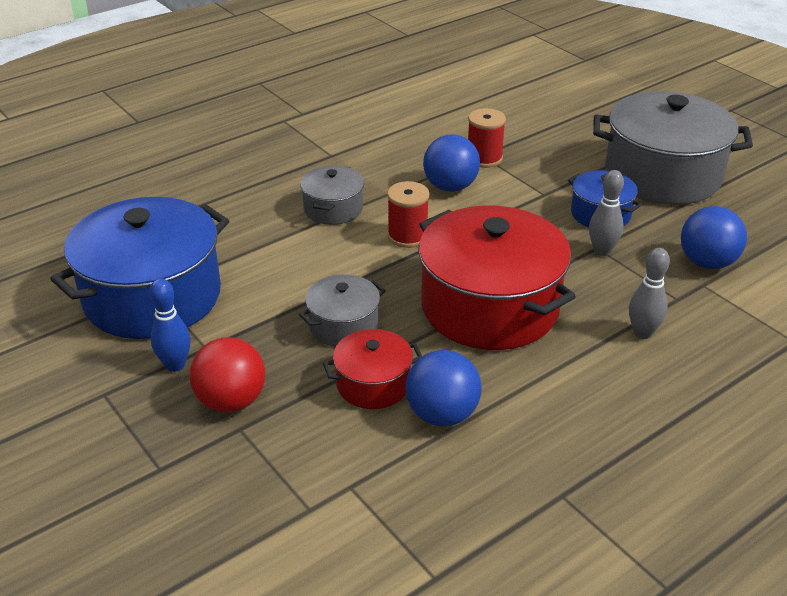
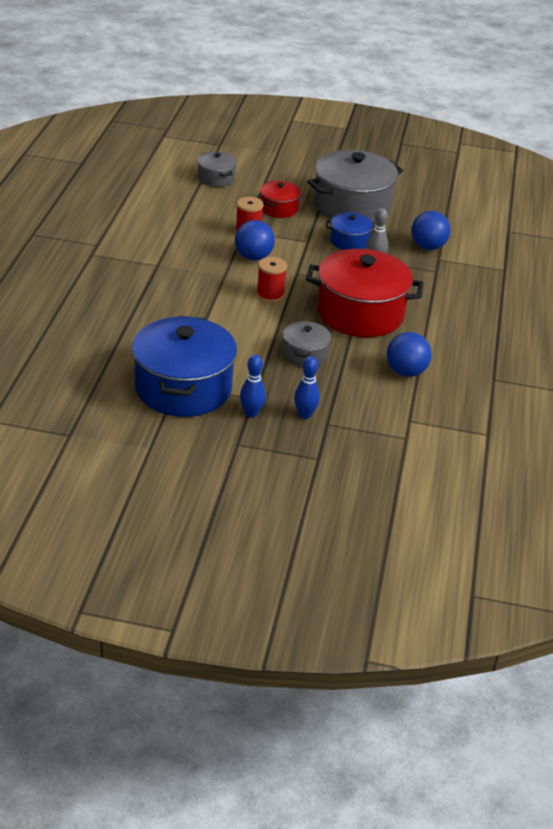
camera: 45 degrees left, 0 degrees up
red ball [189,337,265,413] -> blue bowling pin [294,356,320,419]
grey pot [300,165,364,225] -> grey pot moved to [197,151,237,187]
red pot [323,329,422,409] -> red pot moved to [260,181,301,218]
grey bowling pin [629,248,670,339] -> none

